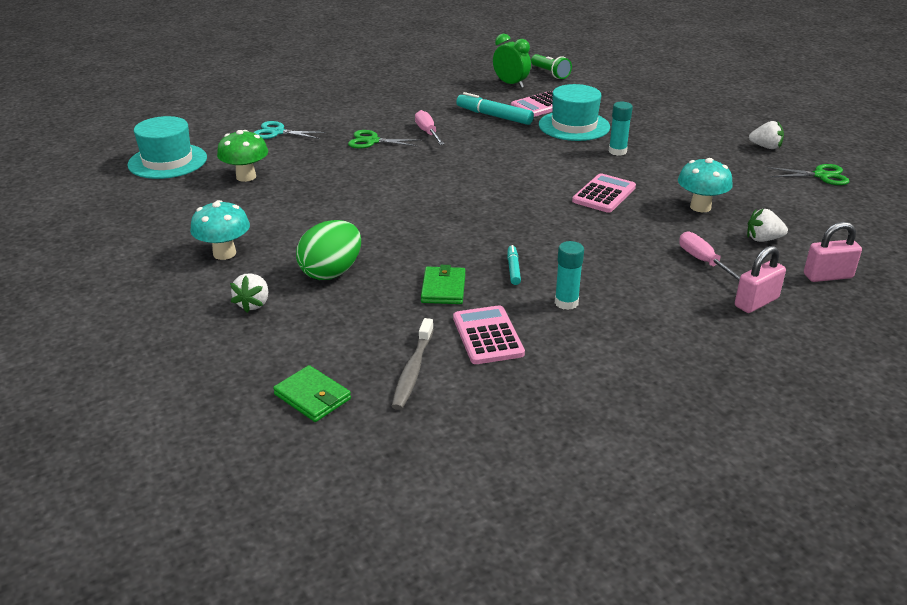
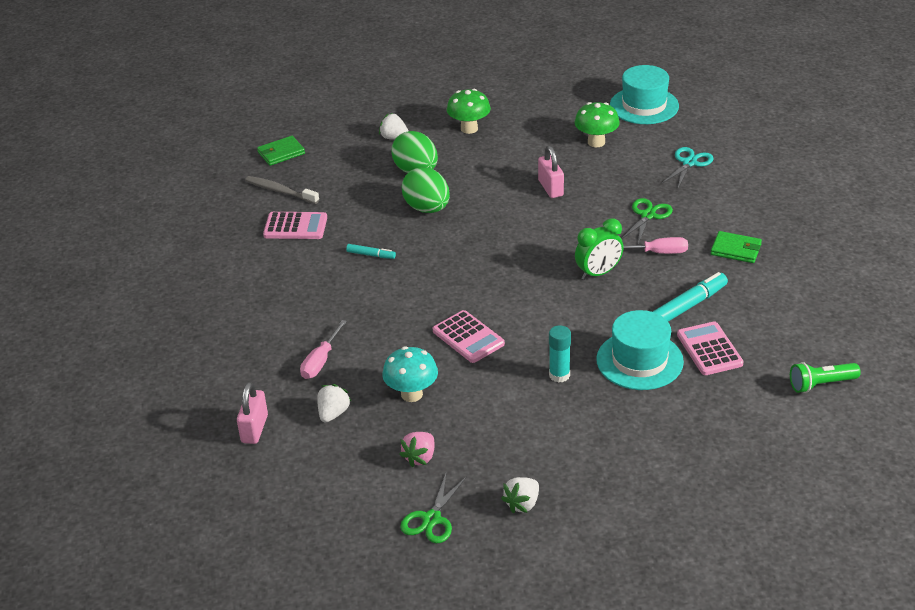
camera: 110 degrees right, 5 degrees up
turquoise mushroom [190,200,250,260] -> green mushroom [447,89,491,134]
green wallet [421,265,465,304] -> green wallet moved to [711,231,762,263]
green clock [493,34,531,88] -> green clock moved to [575,218,624,280]
turquoise glue stick [555,241,584,310] -> none
pink screwdriver [679,231,740,281] -> pink screwdriver turned 120 degrees clockwise [300,320,347,379]
pink padlock [735,246,786,313] -> pink padlock moved to [538,146,564,198]
none -> pink strawberry [399,432,435,467]
none -> green egg [402,167,450,213]

